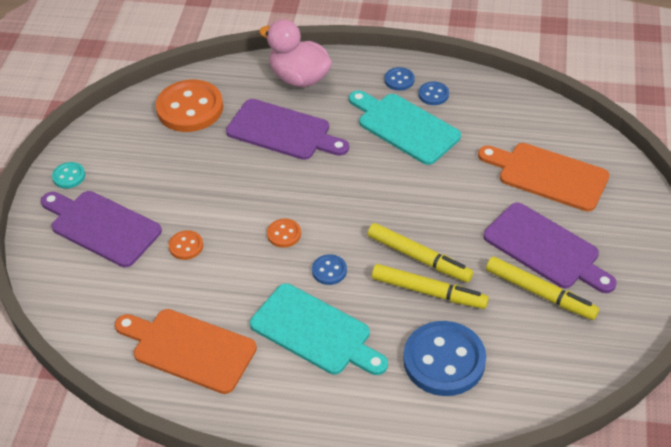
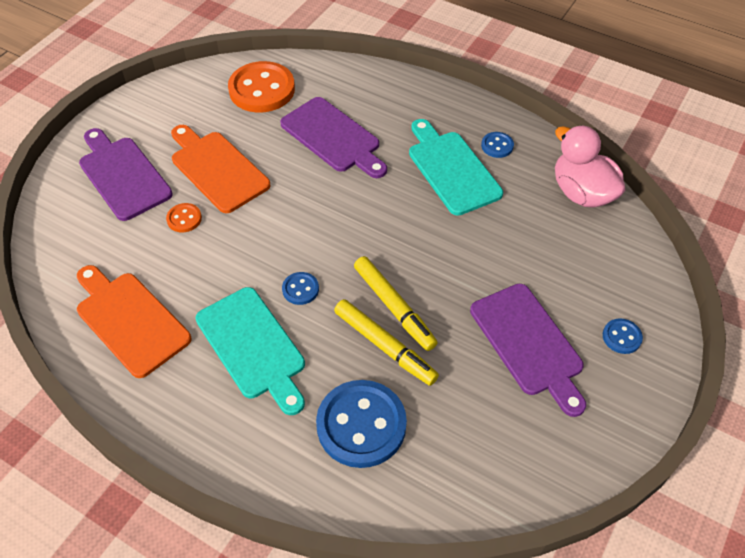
camera: 20 degrees right, 5 degrees up
turquoise button [52,162,85,189] -> none
pink duck [259,19,332,87] -> pink duck moved to [555,126,626,208]
orange button [267,219,301,248] -> none
blue button [385,67,415,91] -> blue button moved to [603,319,643,354]
orange cutting board [478,143,610,212] -> orange cutting board moved to [171,125,270,213]
yellow marker [486,257,599,320] -> none

